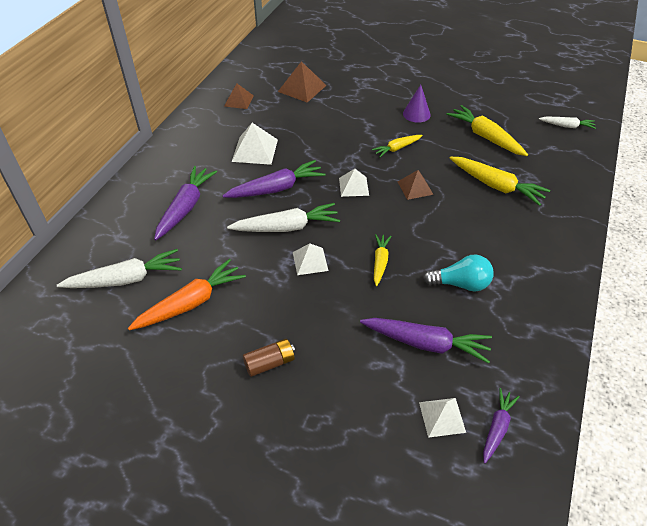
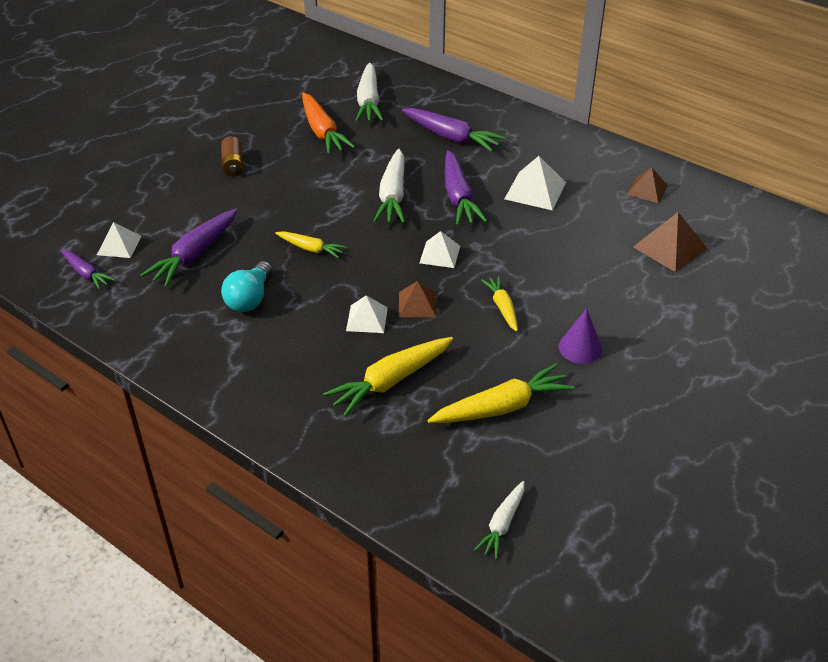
camera: 105 degrees right, 5 degrees down
white pyramid [293,243,328,275] -> white pyramid moved to [346,296,388,333]

